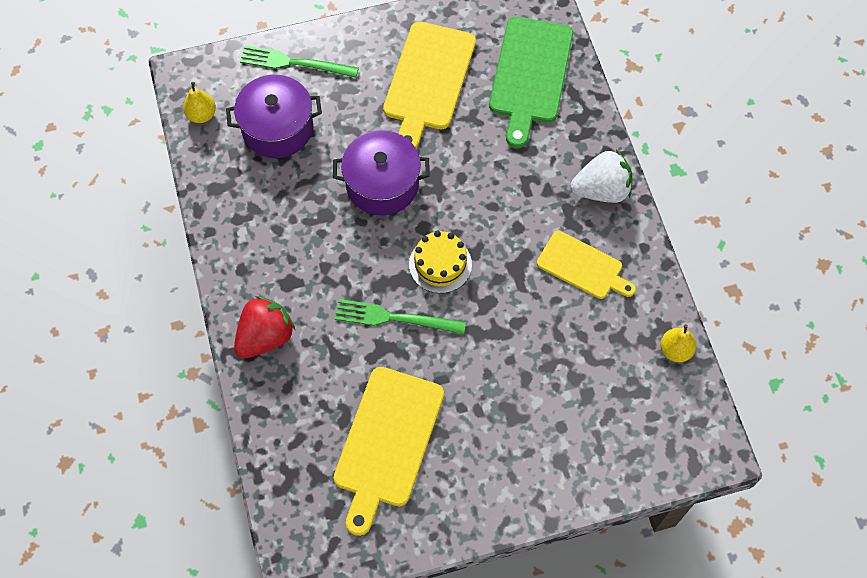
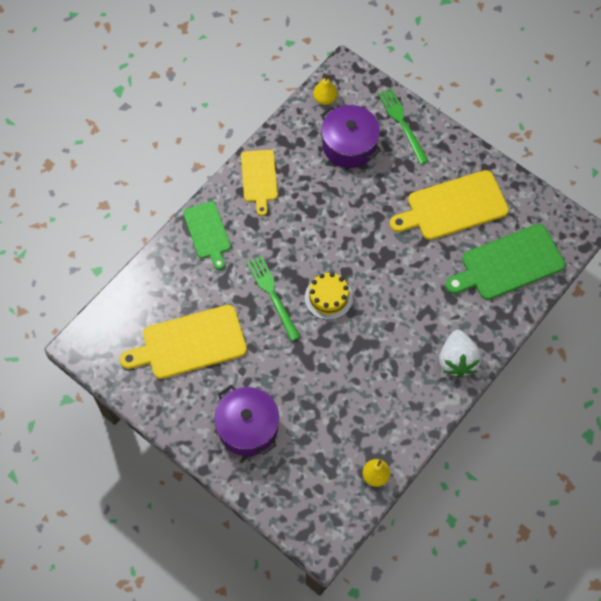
camera: 55 degrees right, 0 degrees up
red strawberry [234,296,295,358] -> green cutting board [183,201,231,270]
purple pot [333,130,430,215] -> purple pot moved to [214,385,279,456]
yellow cutting board [537,231,636,299] -> yellow cutting board moved to [241,150,278,216]
white strawberry [571,150,632,203] -> white strawberry turned 45 degrees clockwise [439,330,482,378]

